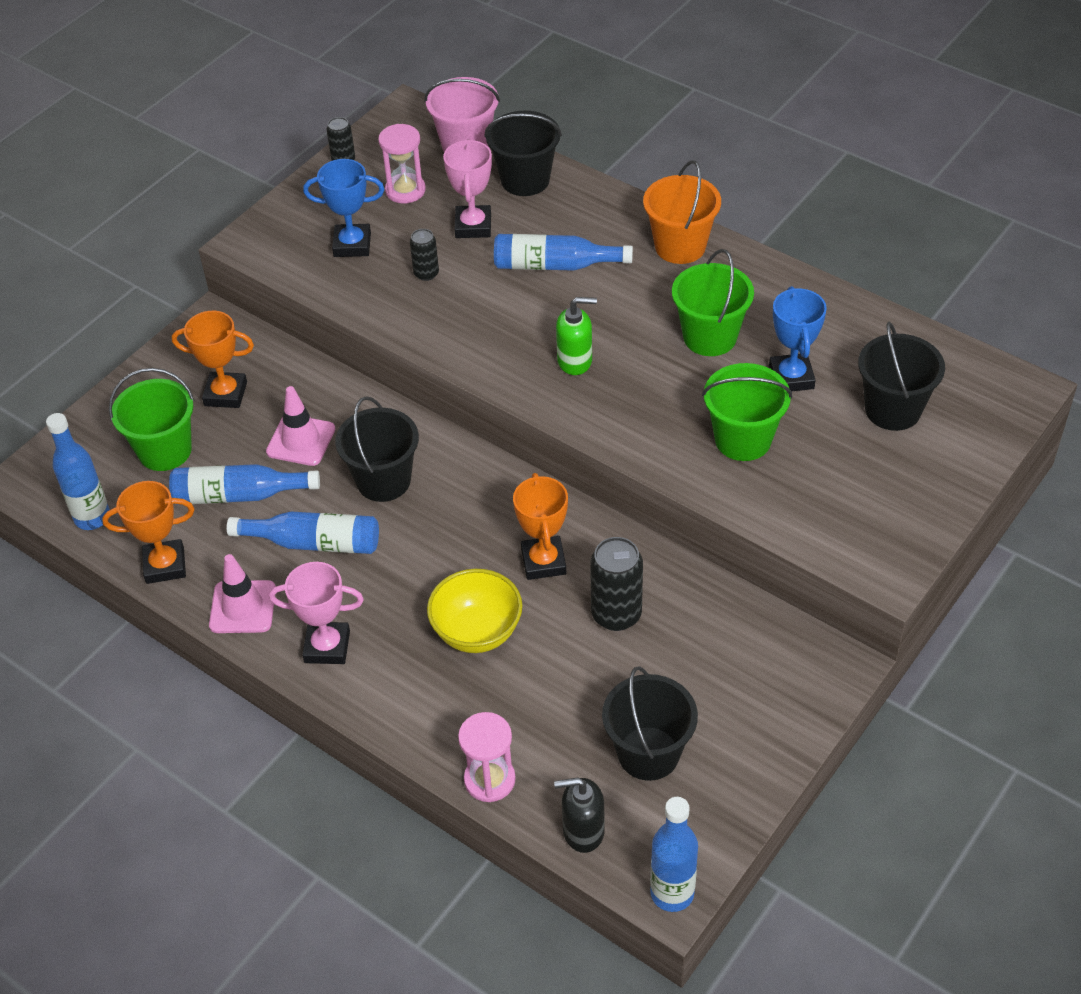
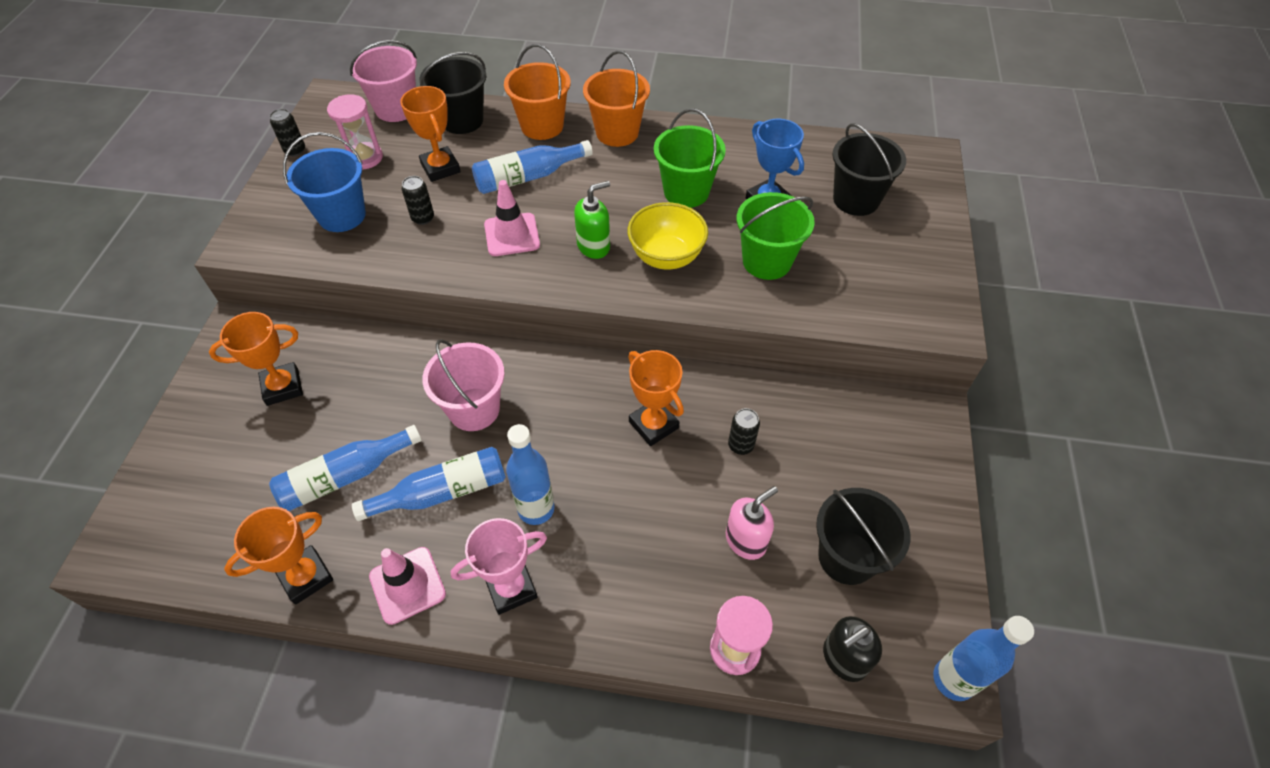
camera: 30 degrees left, 5 degrees up
blue bottle [46,413,110,530] -> blue bottle moved to [506,424,555,525]
green bucket [109,368,194,471] -> none
pink traffic cone [266,386,335,466] -> pink traffic cone moved to [484,180,540,256]
blue trophy [303,159,384,257] -> blue bucket [283,132,366,232]
black bucket [335,396,419,502] -> pink bucket [422,339,505,431]
yellow bowl [427,569,523,653] -> yellow bowl moved to [628,202,708,270]
pink trophy [443,139,492,238] -> orange trophy [400,86,461,182]
black can [590,537,643,631] -> black can [728,408,760,455], size x0.58
none -> orange bucket [504,44,571,140]
none -> pink soap dispenser [726,486,778,560]

